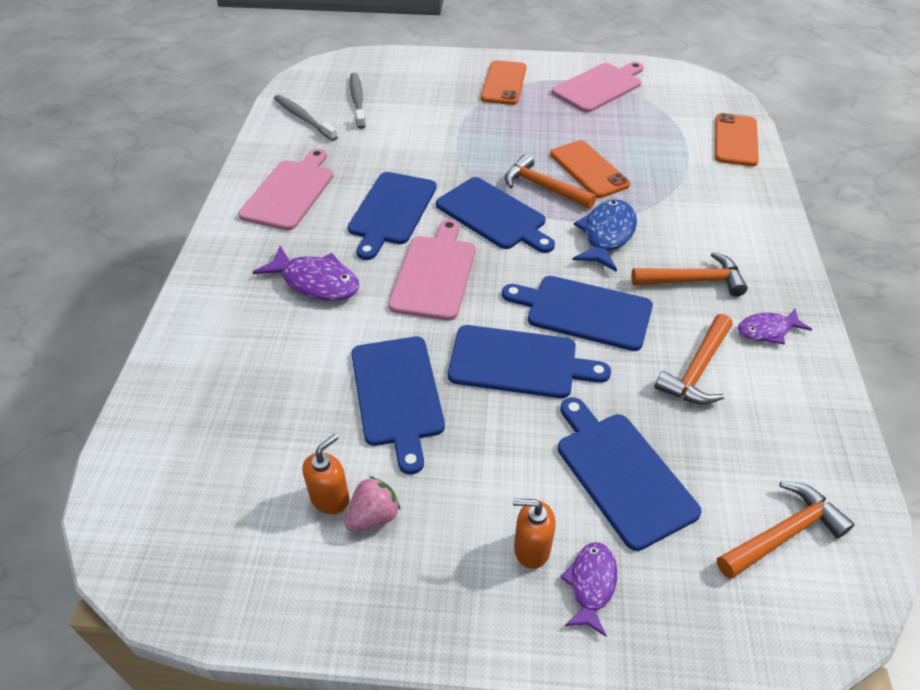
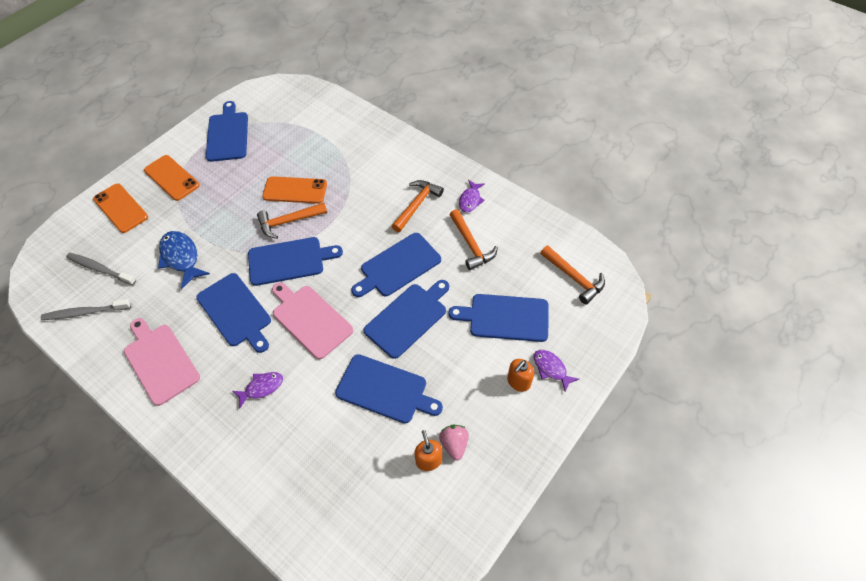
camera: 55 degrees left, 10 degrees up
purple fish [253,246,359,301] -> purple fish [233,372,283,409], size x0.63
pink cutting board [552,62,644,112] -> blue cutting board [206,101,248,162]
blue fish [572,199,637,272] -> blue fish moved to [158,231,210,289]
orange phone [715,113,759,166] -> orange phone moved to [93,183,148,233]
orange hammer [717,481,855,579] -> orange hammer turned 135 degrees clockwise [541,245,605,304]

